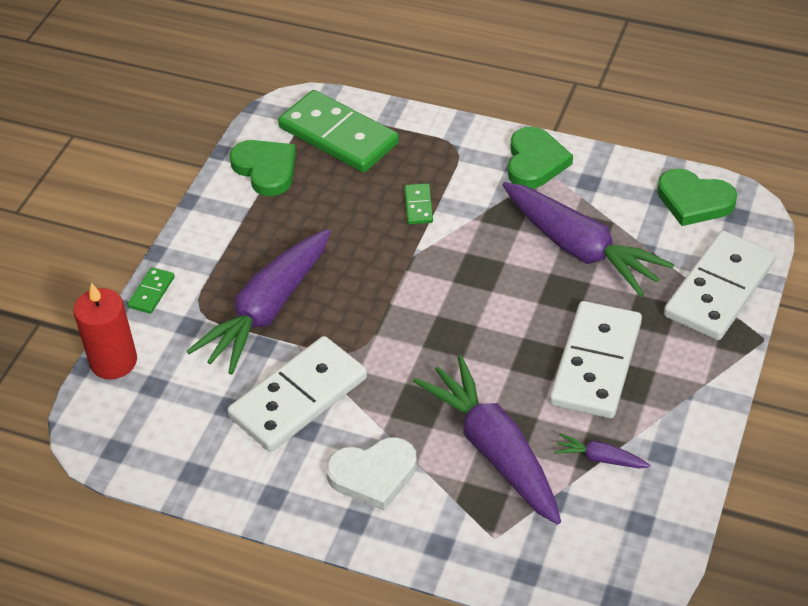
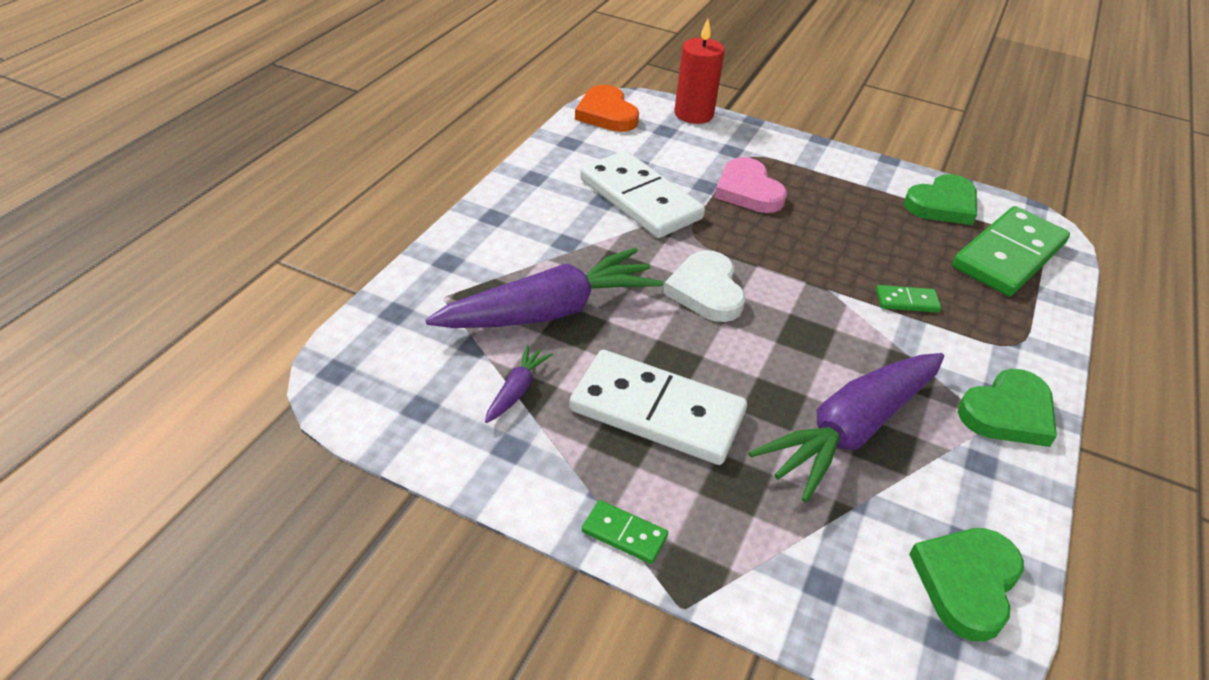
camera: 90 degrees right, 5 degrees down
green domino [127,267,175,314] -> green domino moved to [582,500,668,564]
purple carrot [186,229,331,375] -> pink heart [715,157,787,213]
white heart [326,437,417,510] -> white heart moved to [663,250,745,322]
green heart [508,127,573,189] -> green heart turned 45 degrees counterclockwise [958,369,1057,447]
white domino [664,231,776,340] -> none
none -> orange heart [575,85,639,132]

